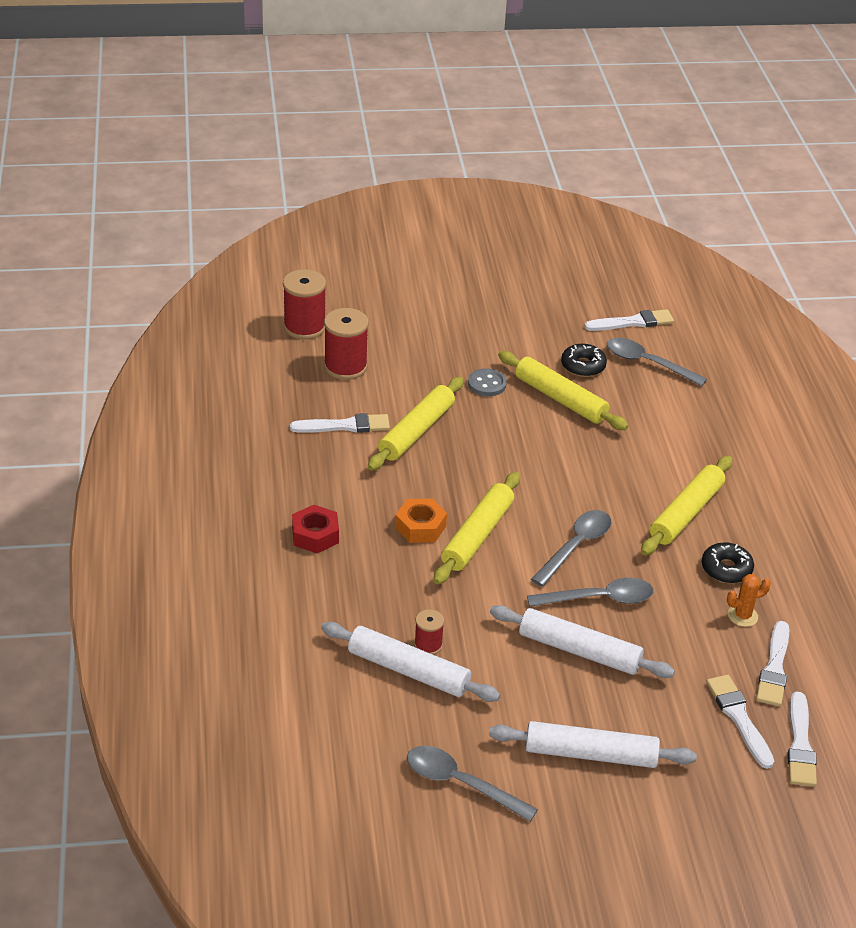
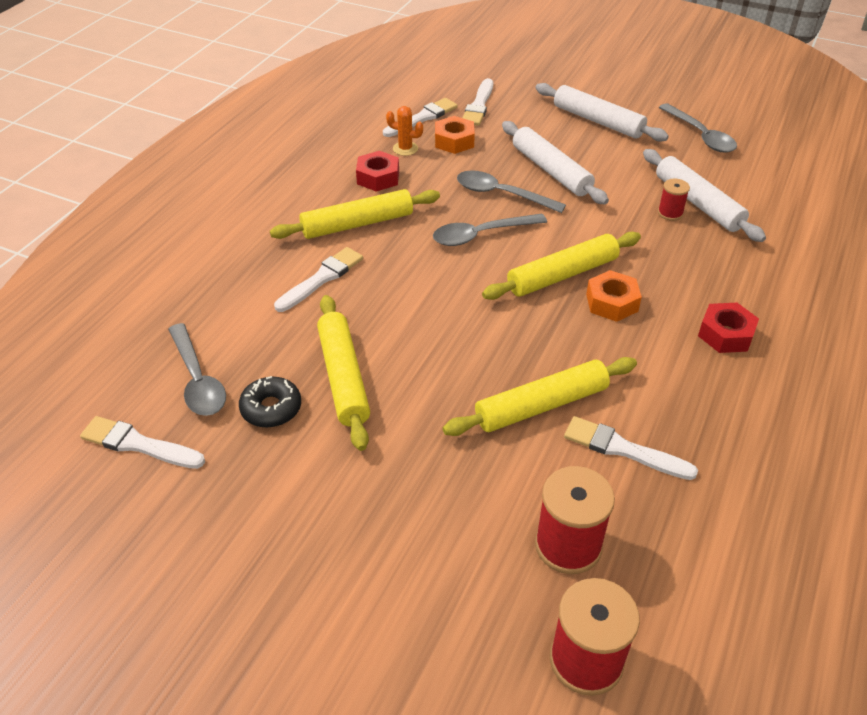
camera: 145 degrees left, 5 degrees up
grey button [468,368,507,396] -> none
black donut [702,542,754,583] -> red nut [356,151,399,192]
white brush [787,691,817,787] -> white brush moved to [274,247,363,312]
none -> orange nut [435,116,475,154]

